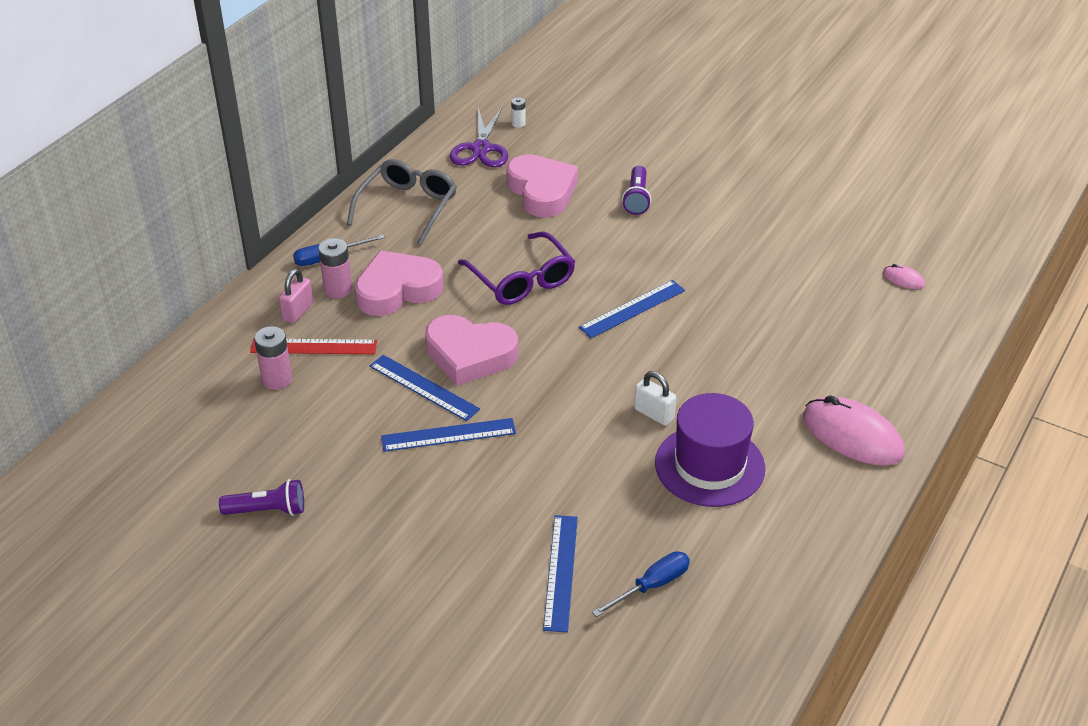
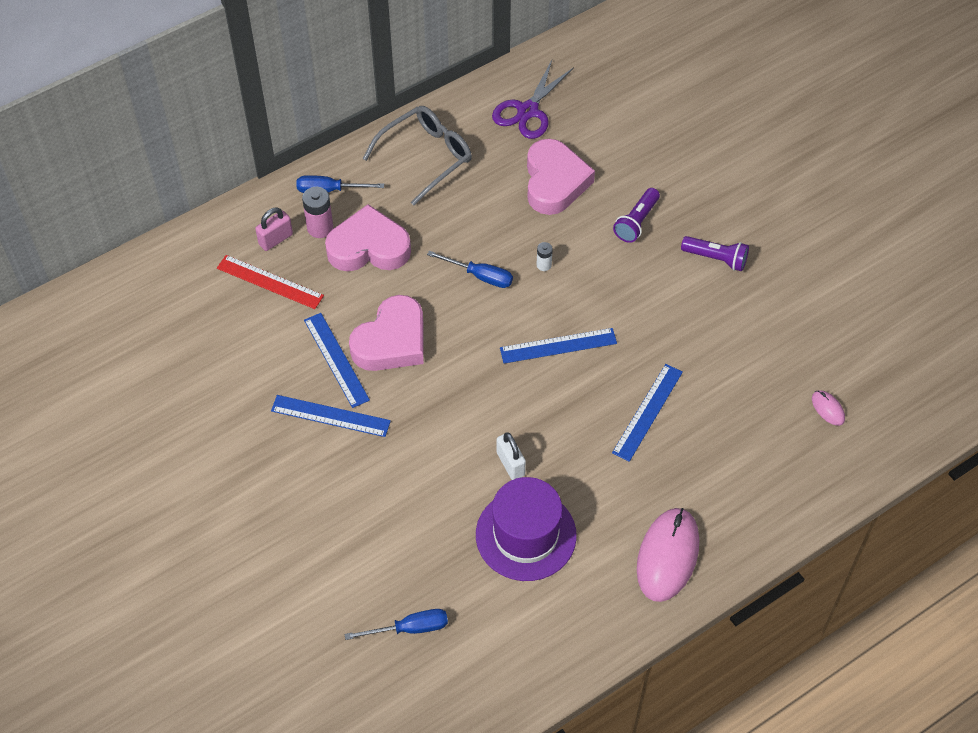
camera: 25 degrees right, 15 degrees up
purple flashlight [219,479,304,516] -> purple flashlight moved to [681,236,749,271]
pink battery [254,326,292,390] -> none
pink heart [425,315,518,386] -> pink heart turned 90 degrees counterclockwise [349,295,424,371]
purple glasses [458,231,575,305] -> blue screwdriver [427,251,513,288]
white battery [511,97,526,128] -> white battery moved to [537,242,553,271]
blue ruler [543,515,578,632] -> blue ruler moved to [612,364,683,462]
pink mouse [803,395,905,465] -> pink mouse turned 45 degrees clockwise [637,508,699,602]

